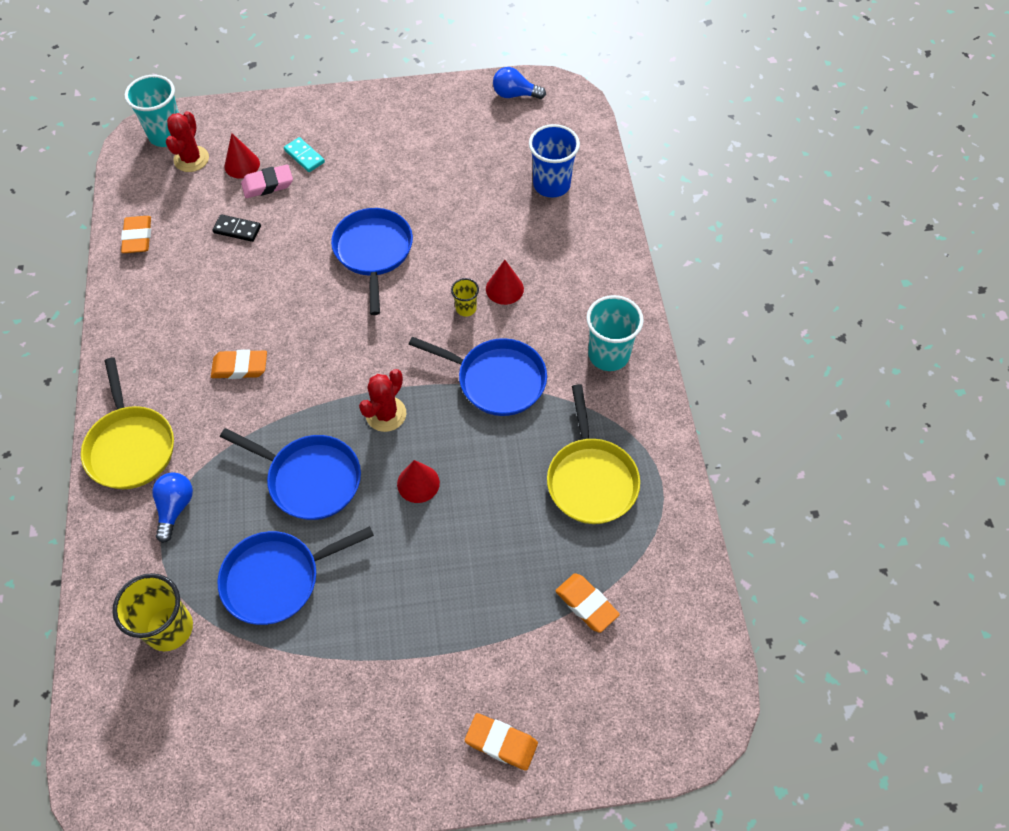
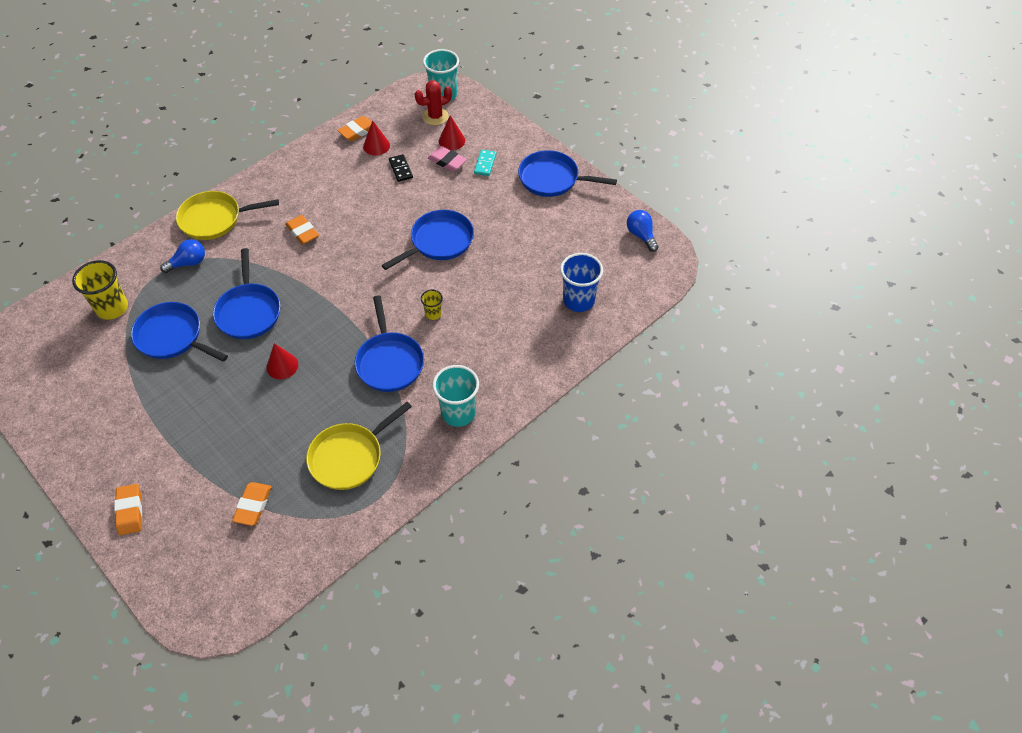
camera: 55 degrees right, 5 degrees down
yellow pan [81,357,174,489] -> yellow pan turned 45 degrees clockwise [176,191,279,240]
red cactus [359,369,406,432] -> none
red cone [486,260,524,305] -> red cone moved to [363,120,390,156]
none -> blue pan [518,150,617,197]

